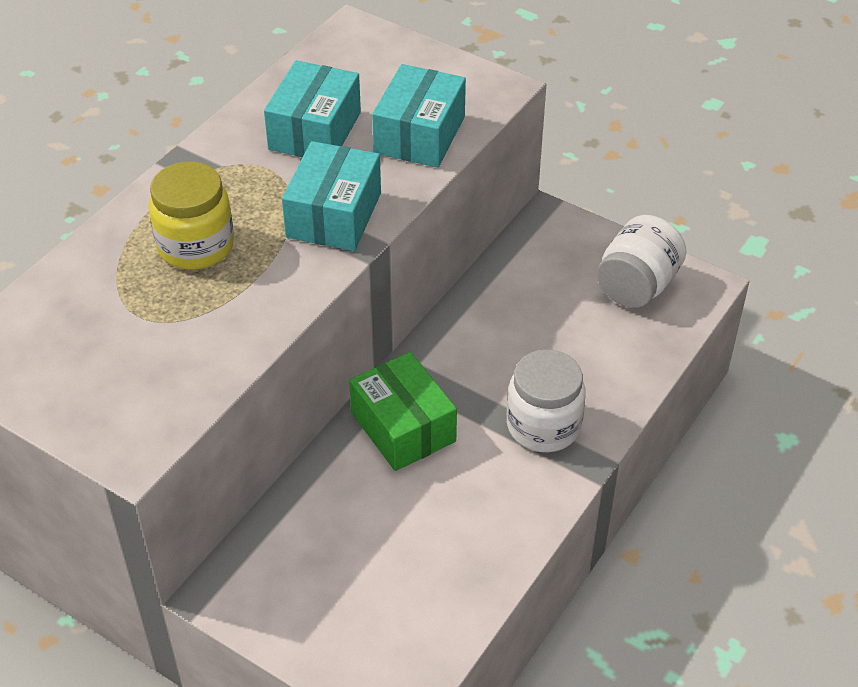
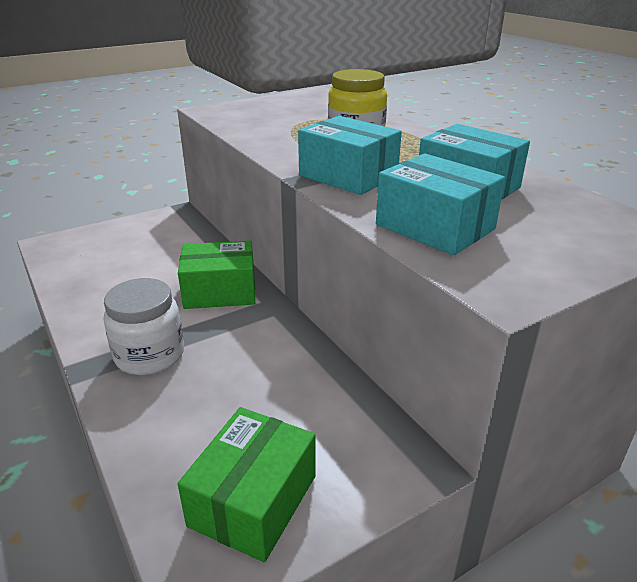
camera: 115 degrees right, 15 degrees down
white jar [597,215,686,308] -> green box [178,407,316,562]

